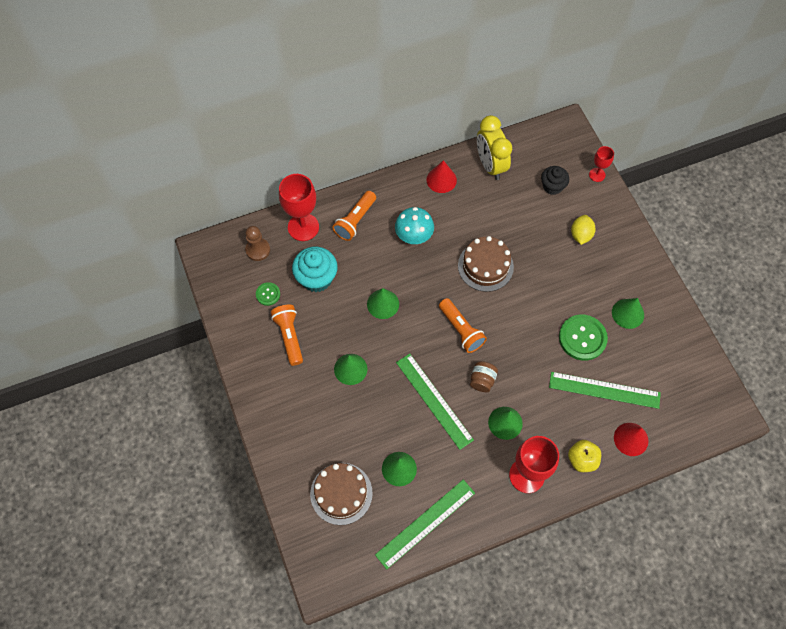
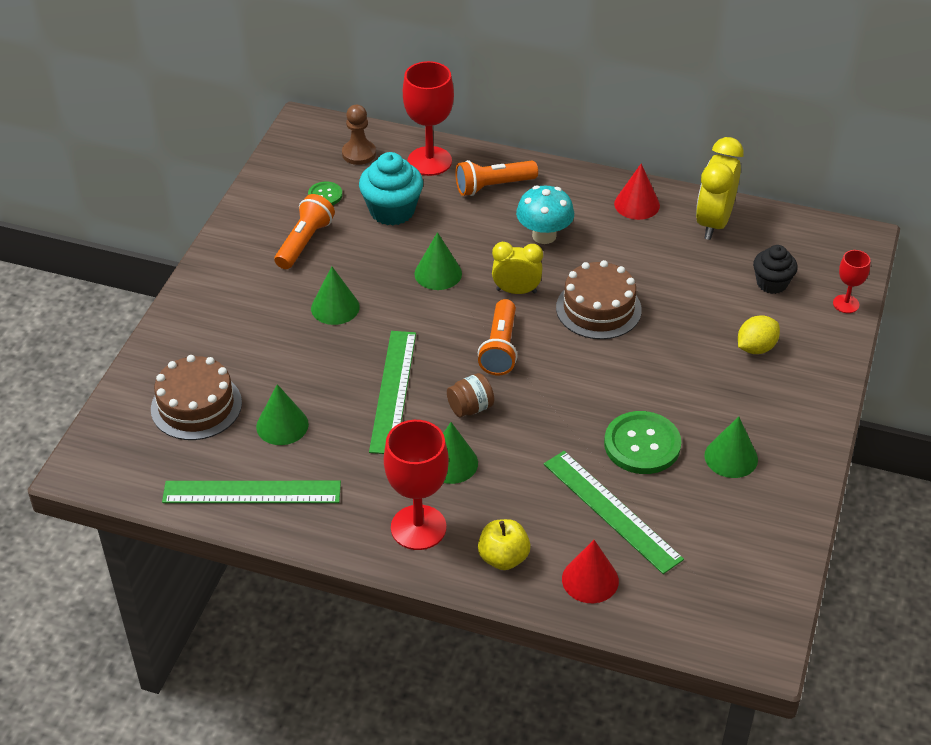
camera: 40 degrees right, 20 degrees down
none -> yellow clock [492,242,543,294]

